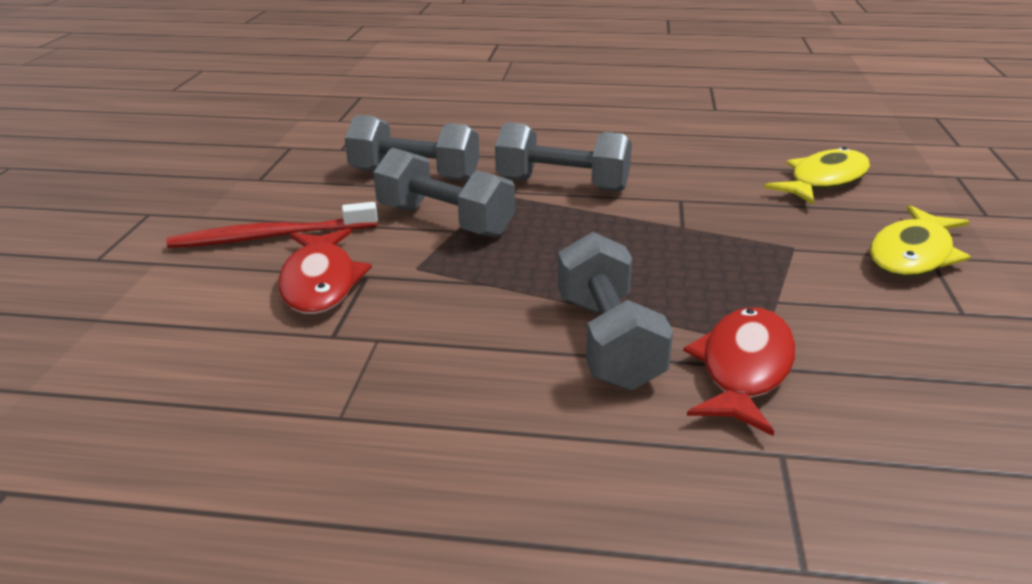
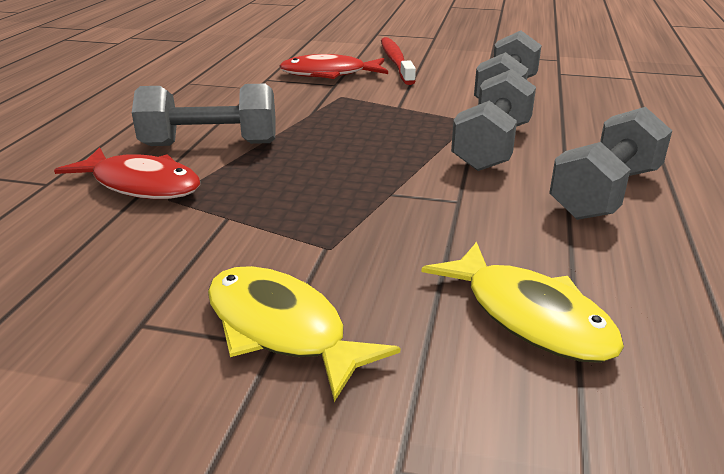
camera: 95 degrees right, 0 degrees up
grey dumbbell [373,148,515,237] -> grey dumbbell moved to [549,107,672,220]

